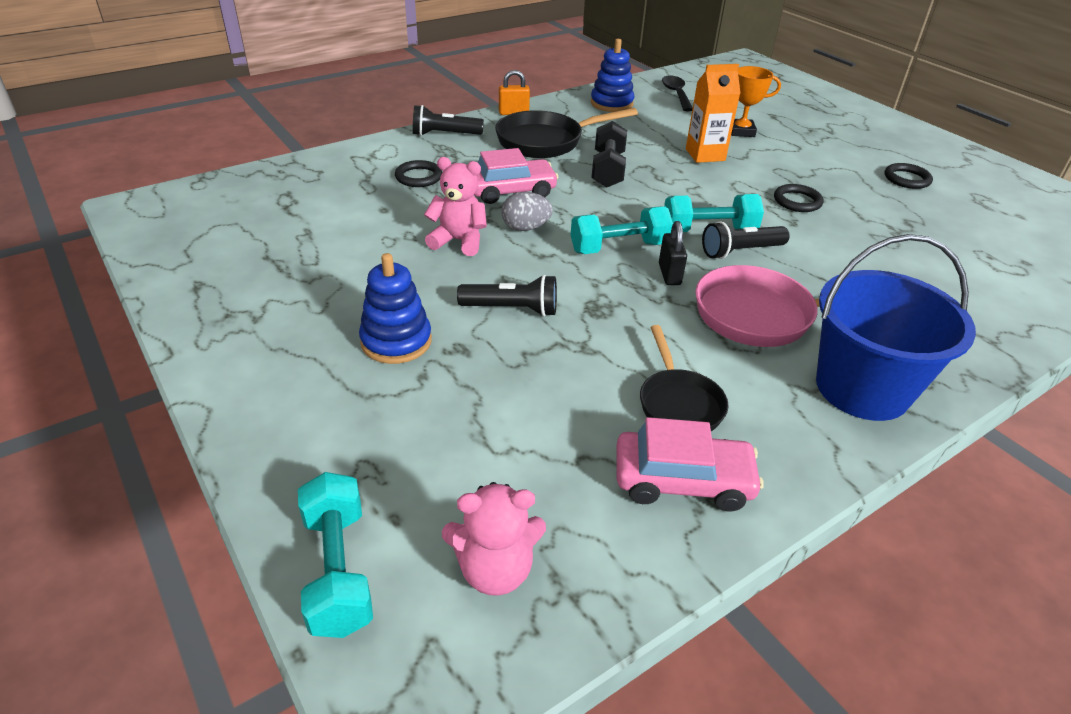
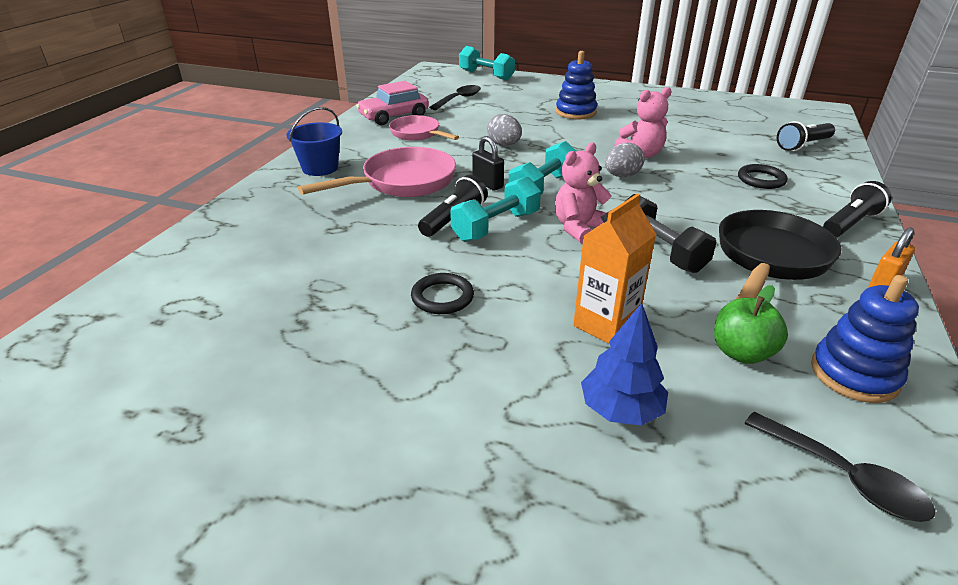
camera: 145 degrees right, 5 degrees down
pink teddy bear [442,482,546,596] -> pink teddy bear moved to [555,143,612,244]
black flashlight [457,275,557,316] -> black flashlight moved to [777,121,835,151]
pink car [474,148,559,204] -> none
black pan [640,325,729,431] -> pink pan [389,115,459,141]
orange trophy [731,66,781,137] -> blue tree [581,303,668,425]
blue bucket [816,234,976,421] -> blue bucket [287,107,342,176], size x0.58
black ring [885,163,933,189] -> none
none -> black spoon [429,85,481,110]
none -> grey egg [487,114,522,146]
none -> green apple [714,285,788,364]

